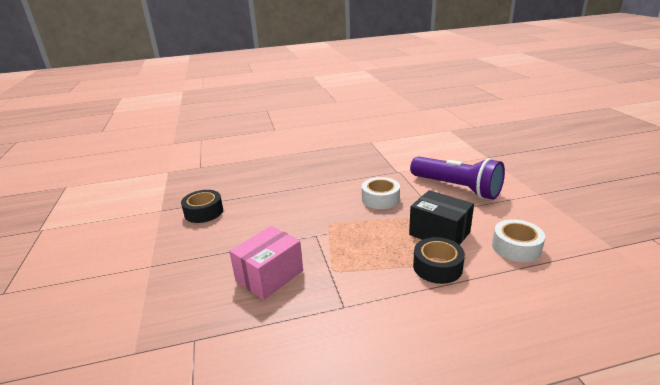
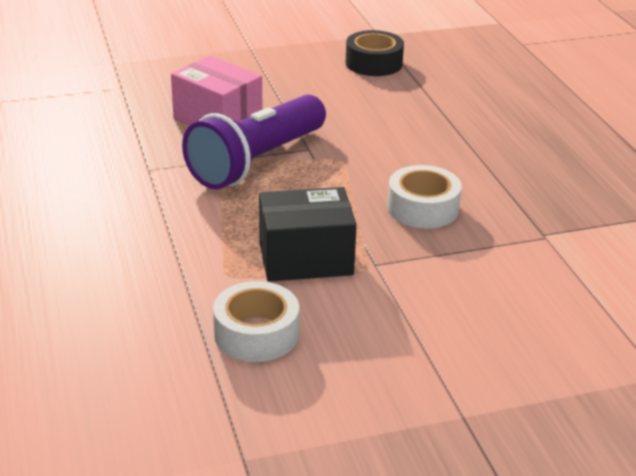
camera: 85 degrees right, 5 degrees up
black box [409,190,474,245] -> black box turned 45 degrees clockwise [259,187,357,282]
purple flashlight [410,157,505,200] -> purple flashlight moved to [182,95,326,189]
black tape [413,237,465,284] -> none

